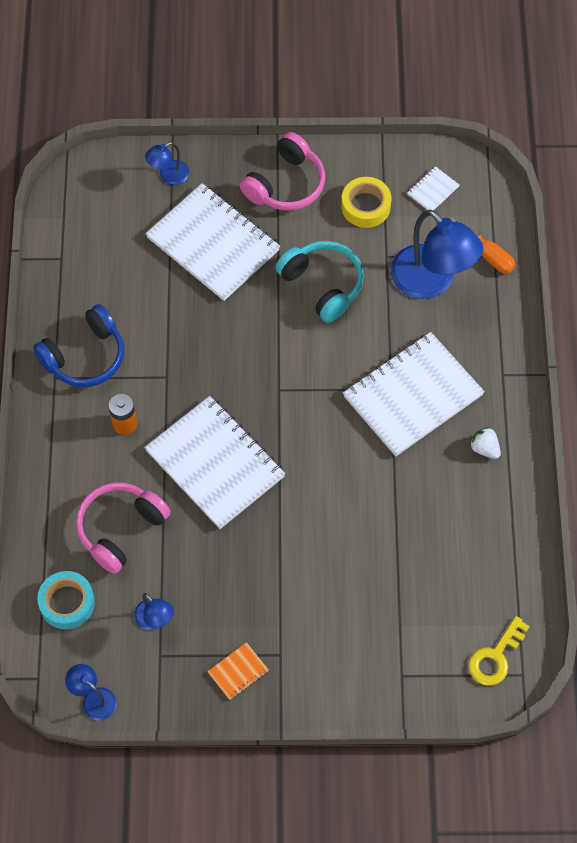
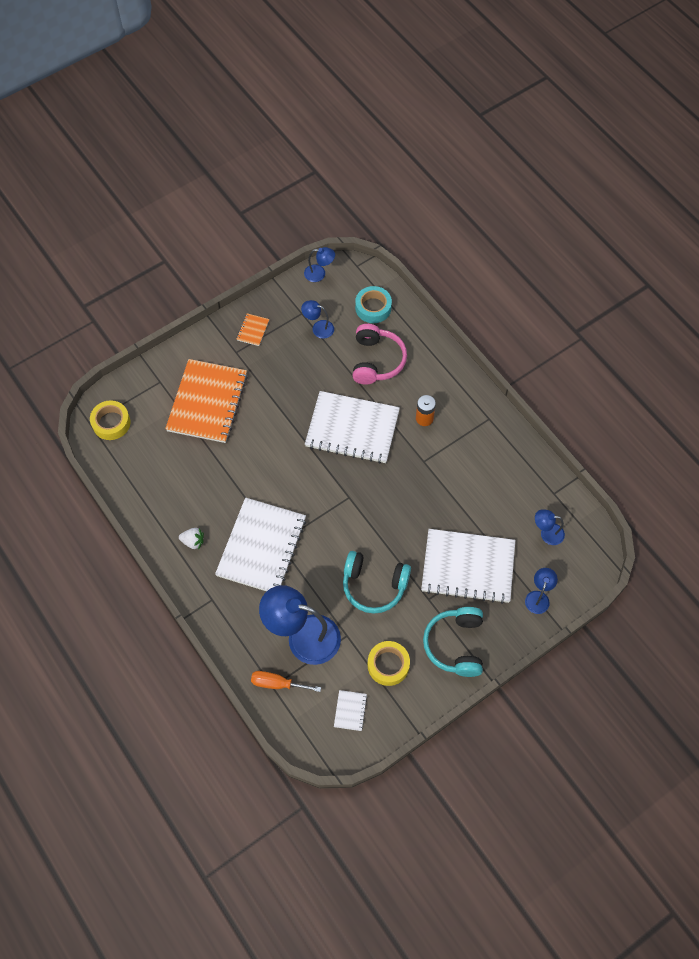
camera: 145 degrees right, 0 degrees up
blue headphones [33,304,124,387] -> none
pink headphones [240,132,325,210] -> turquoise headphones [423,607,483,677]
yellow key [468,616,530,686] -> yellow tape [90,400,130,440]
none -> orange notebook [165,359,248,443]
none -> blue lamp [535,509,565,545]

